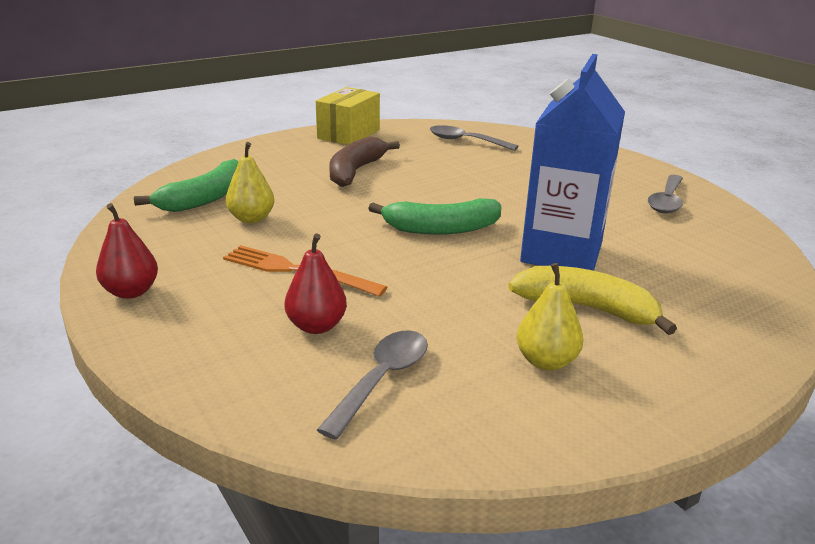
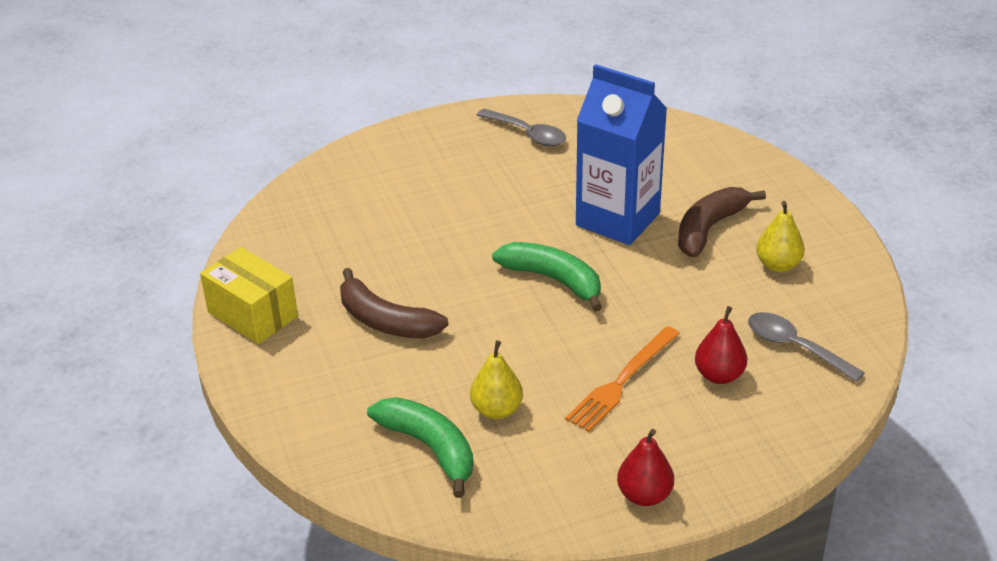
camera: 75 degrees left, 10 degrees up
green banana [368,198,502,235] -> green banana turned 60 degrees counterclockwise [492,242,602,311]
grey spoon [430,125,518,151] -> none
yellow banana [508,266,677,335] -> brown banana [678,187,766,257]

